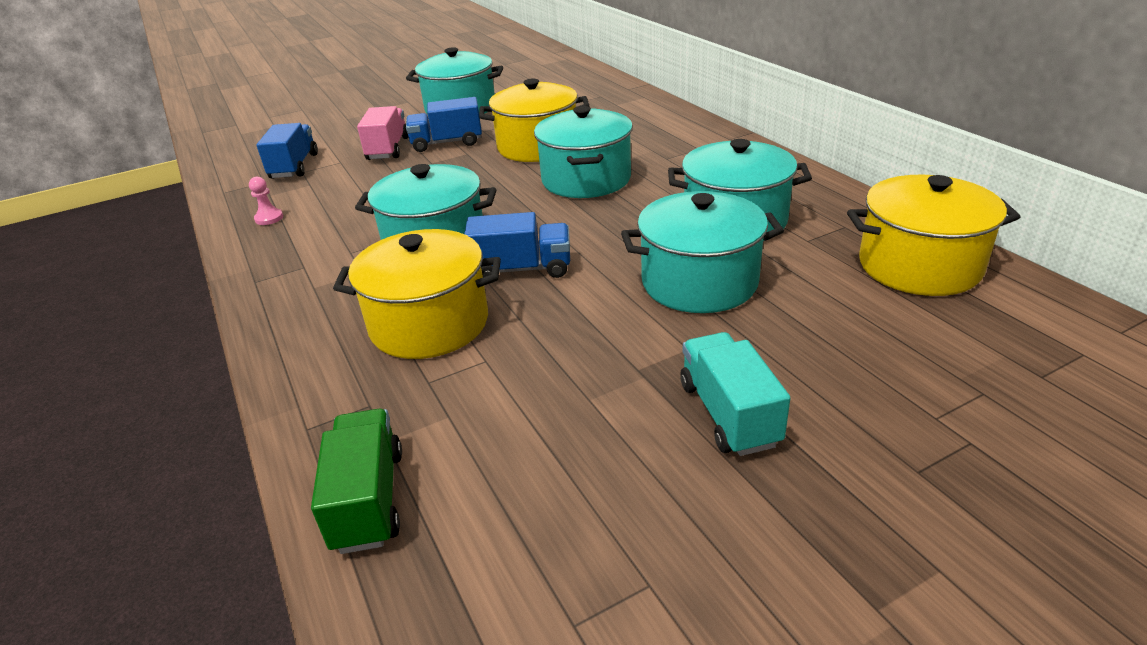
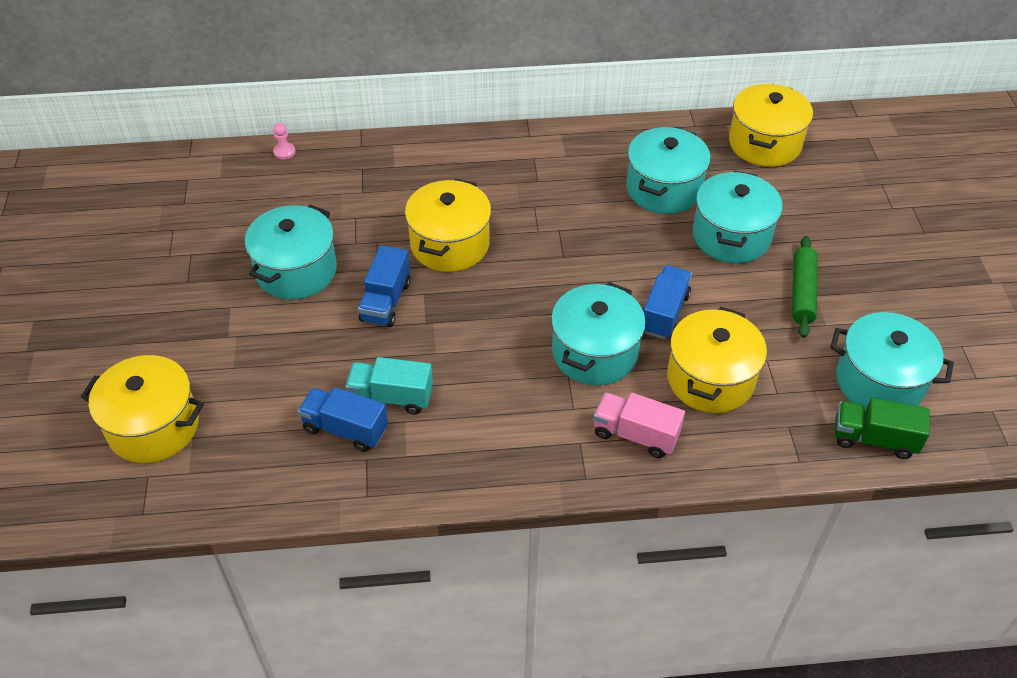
camera: 70 degrees left, 15 degrees up
pink pawn [249,177,283,225] -> pink pawn moved to [273,123,295,159]
pink truck [357,106,409,160] -> pink truck moved to [593,392,685,458]
turquoise pot [534,106,633,198] -> turquoise pot moved to [830,312,954,410]
turquoise truck [680,332,790,456] -> turquoise truck moved to [345,357,433,414]
none -> yellow pot [81,355,204,463]
none -> green rolling pin [792,236,818,338]

